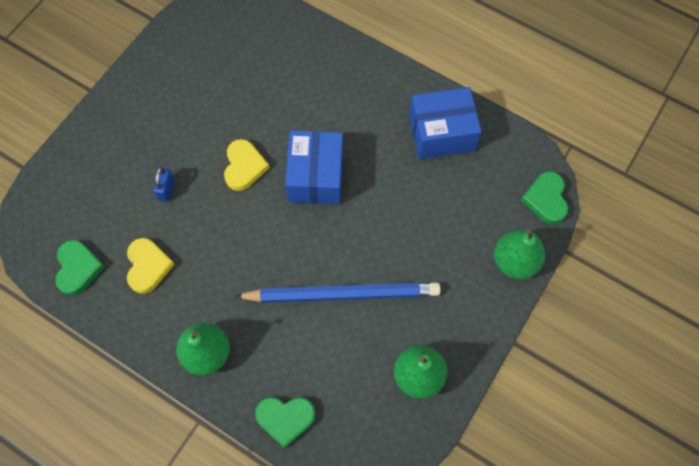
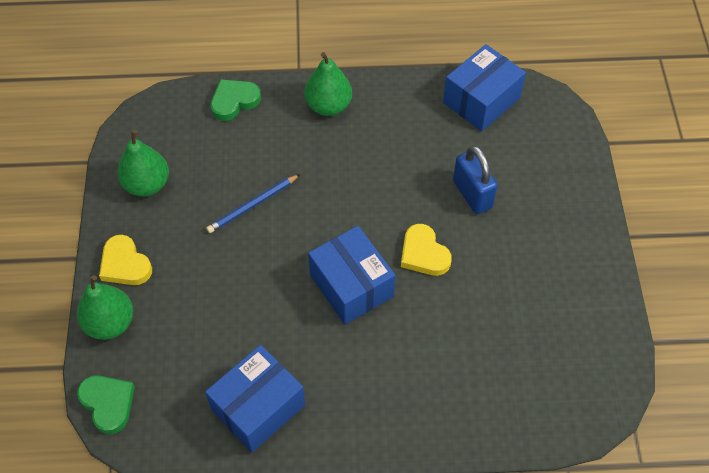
camera: 145 degrees right, 10 degrees down
green heart [55,240,105,296] -> blue box [443,44,526,131]
yellow heart [127,238,175,294] -> yellow heart moved to [99,235,152,285]
blue padlock [153,167,174,202] -> blue padlock [453,145,498,214], size x1.73
blue pencil [234,282,441,303] -> blue pencil [206,174,300,233], size x0.54

